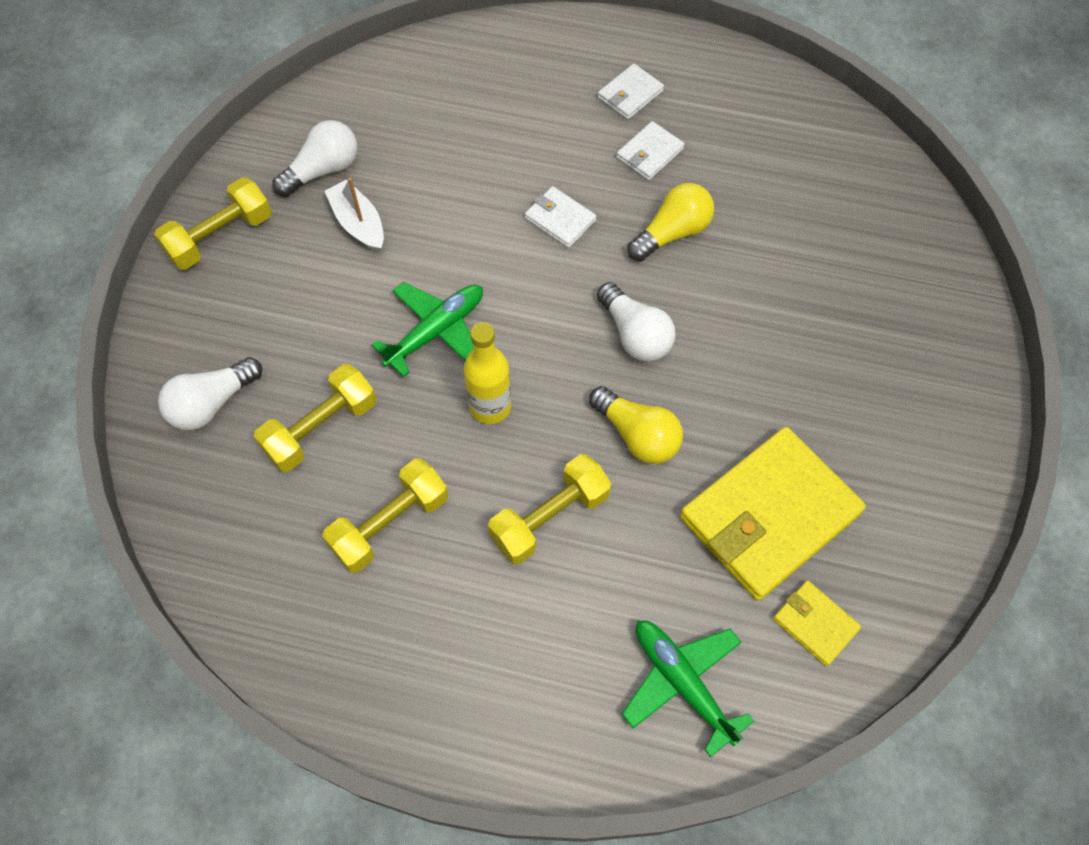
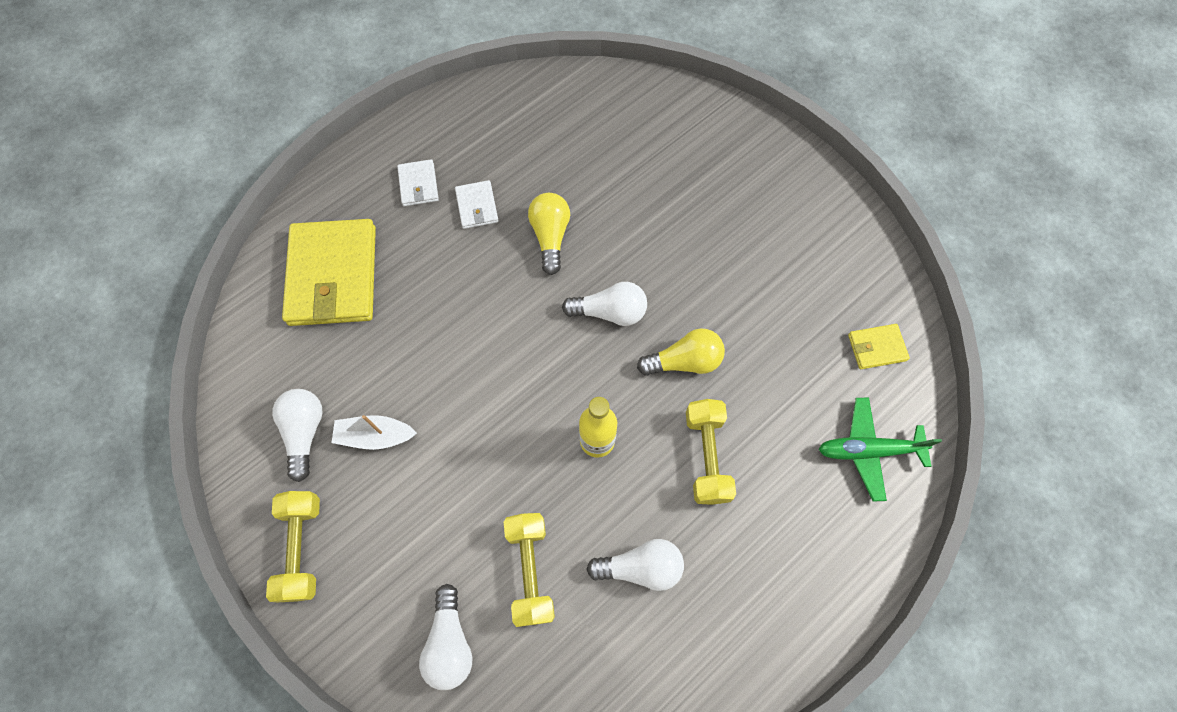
camera: 55 degrees left, 5 degrees up
yellow dumbbell [322,458,448,573] -> white light bulb [586,539,684,591]
green plane [372,282,483,377] -> none
white wallet [525,186,596,248] -> none
yellow wallet [680,427,866,601] -> yellow wallet moved to [282,219,376,326]

